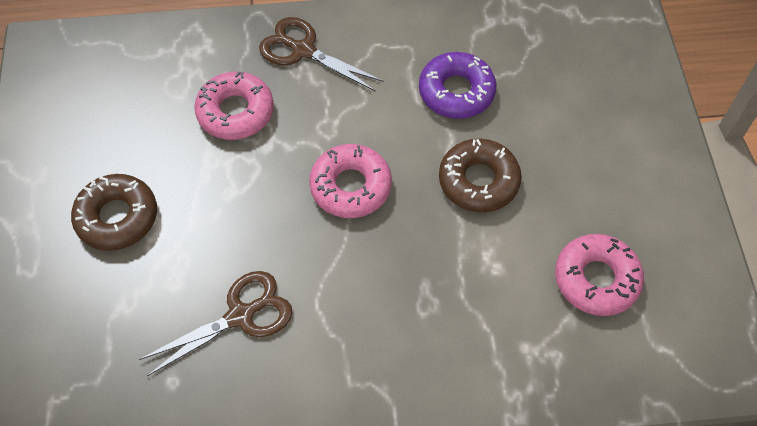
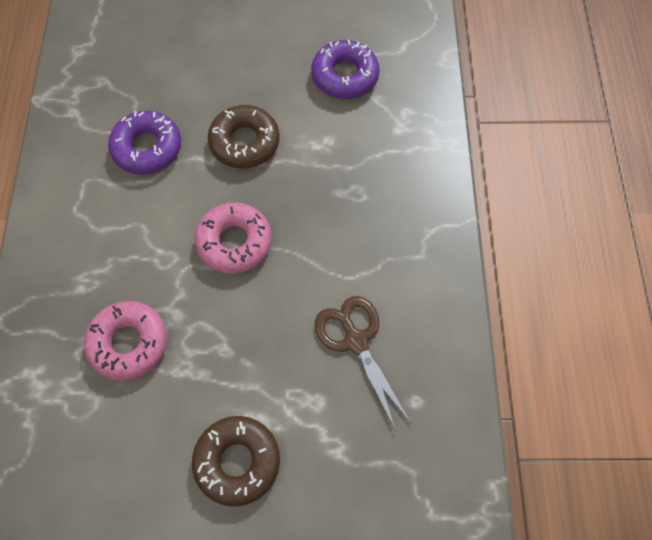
camera: 85 degrees left, 5 degrees up
brown scissors [259,17,384,92] -> none
pink donut [555,234,644,316] -> purple donut [311,40,380,99]

